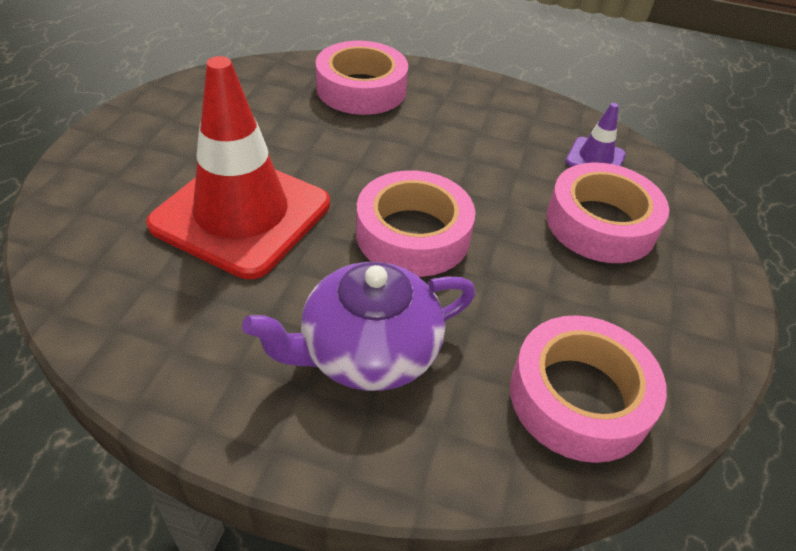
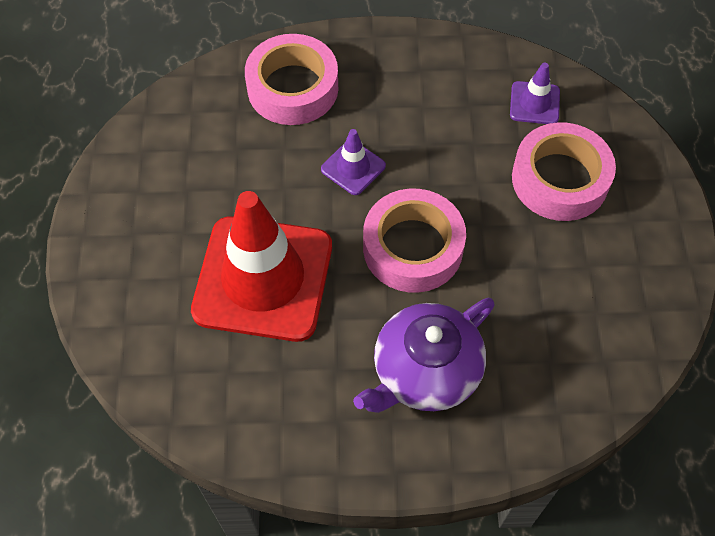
camera: 15 degrees left, 15 degrees up
pink tape [510,315,667,463] -> none
none -> purple traffic cone [321,129,386,195]

